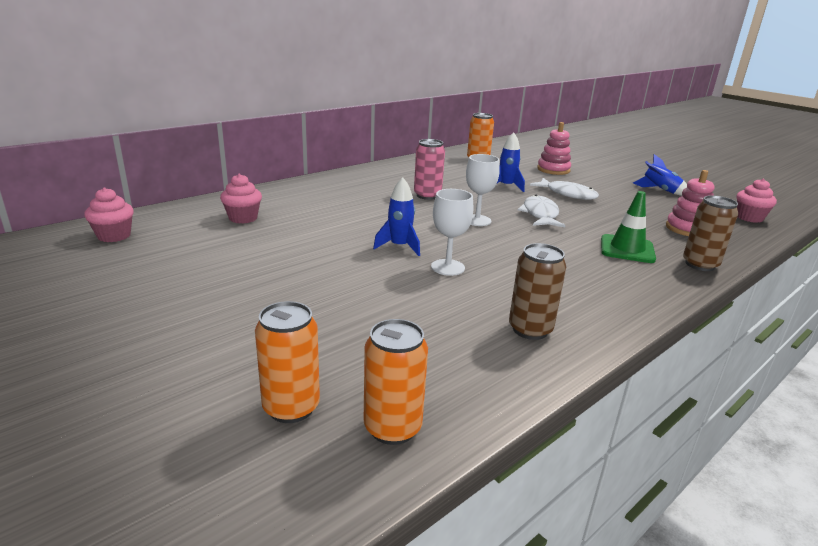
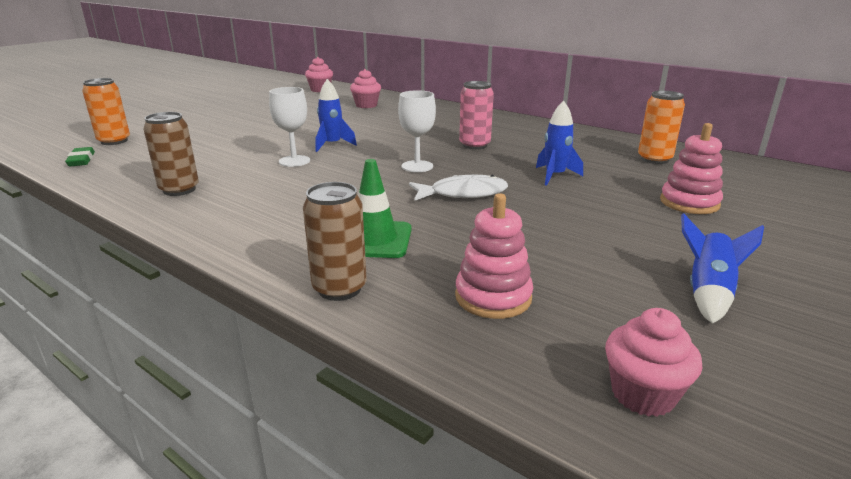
camera: 80 degrees right, 0 degrees up
orange can [364,319,428,445] -> green eraser [65,147,95,167]
white fish [530,178,599,200] -> none

